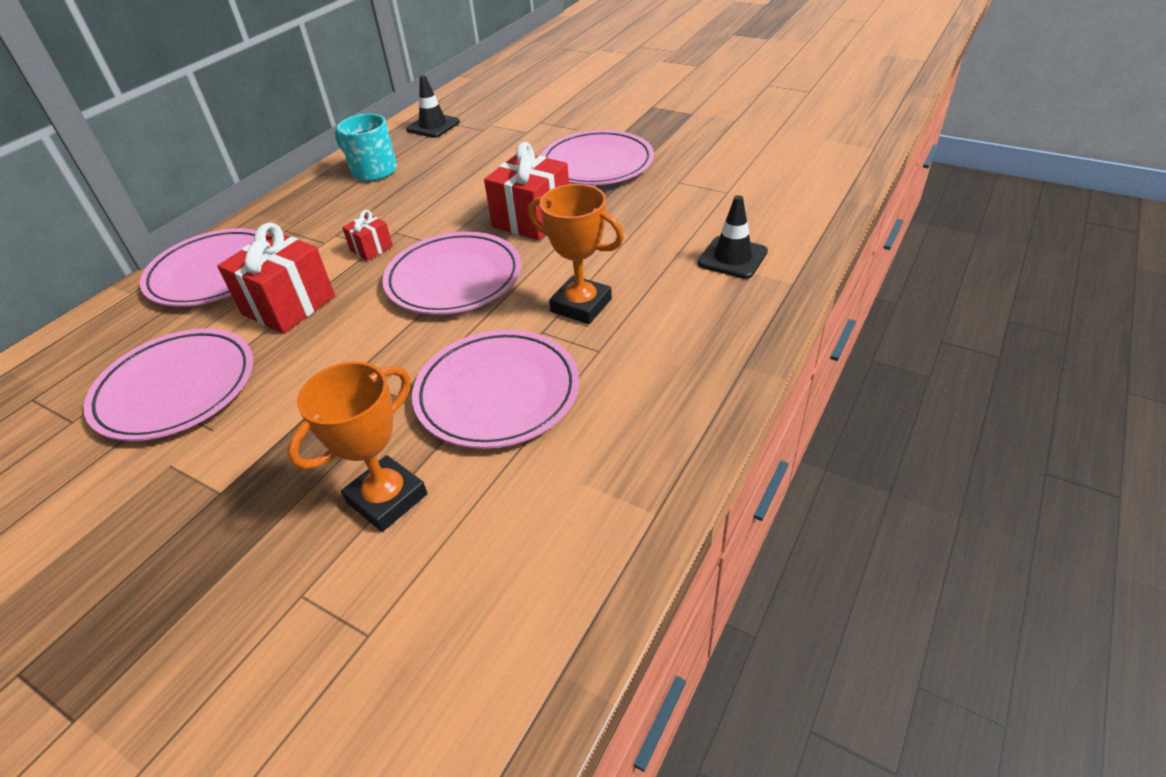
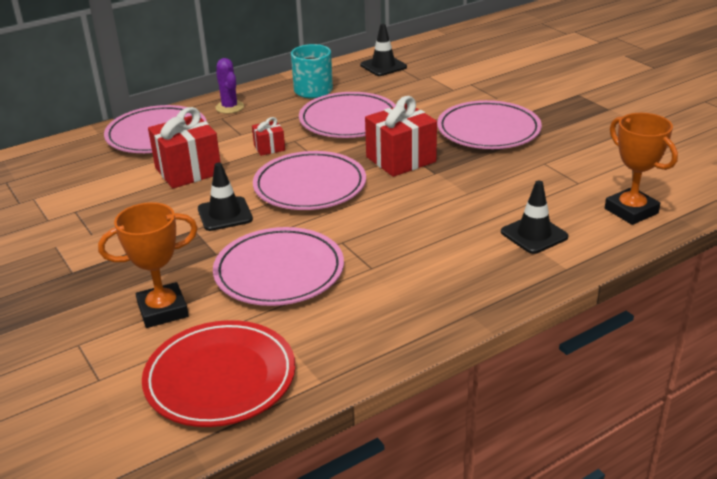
camera: 25 degrees right, 10 degrees down
pink plate [84,328,253,441] -> pink plate moved to [299,92,396,138]
orange trophy [528,184,624,324] -> orange trophy moved to [605,113,678,225]
none -> red plate [142,320,295,427]
none -> black traffic cone [198,163,253,231]
none -> purple cactus [216,58,244,114]

